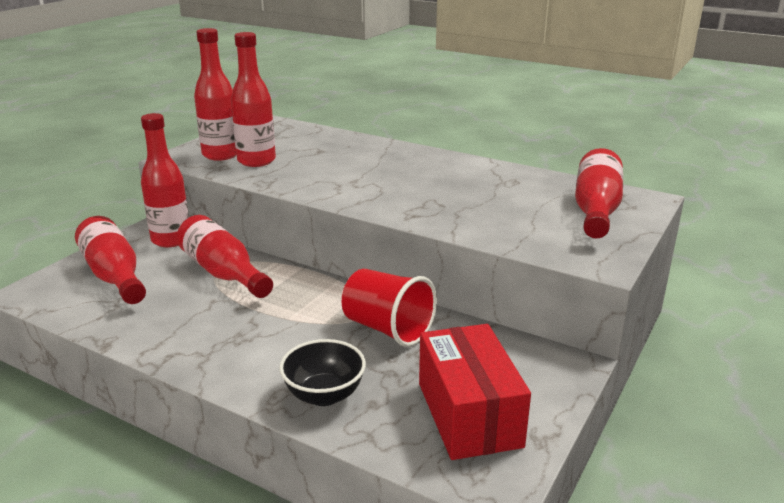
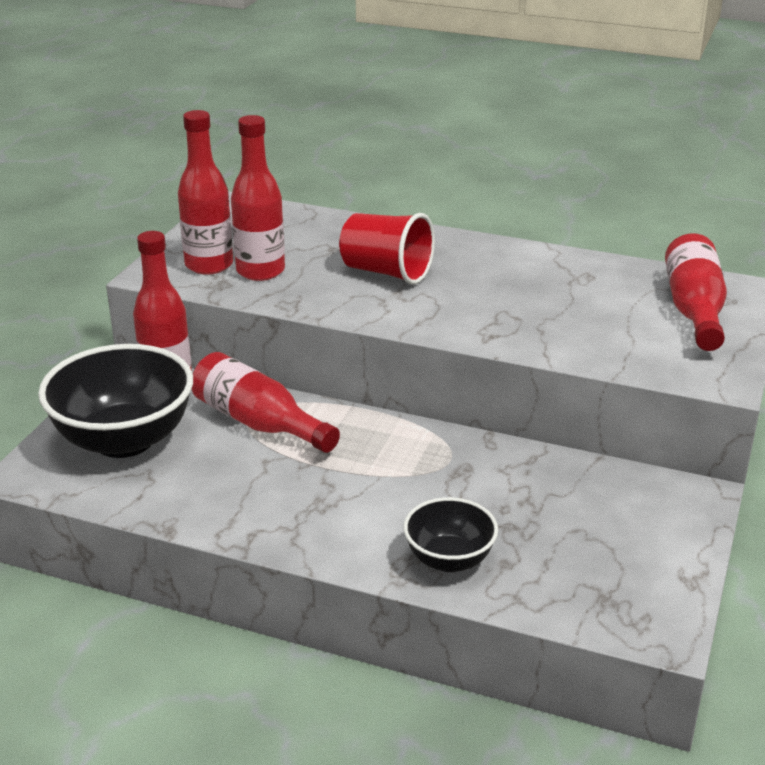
camera: 10 degrees left, 5 degrees up
red bottle [75,216,146,304] -> black bowl [38,344,193,458]
red cup [342,269,437,347] -> red cup moved to [339,213,435,285]
red box [419,324,531,460] -> none

